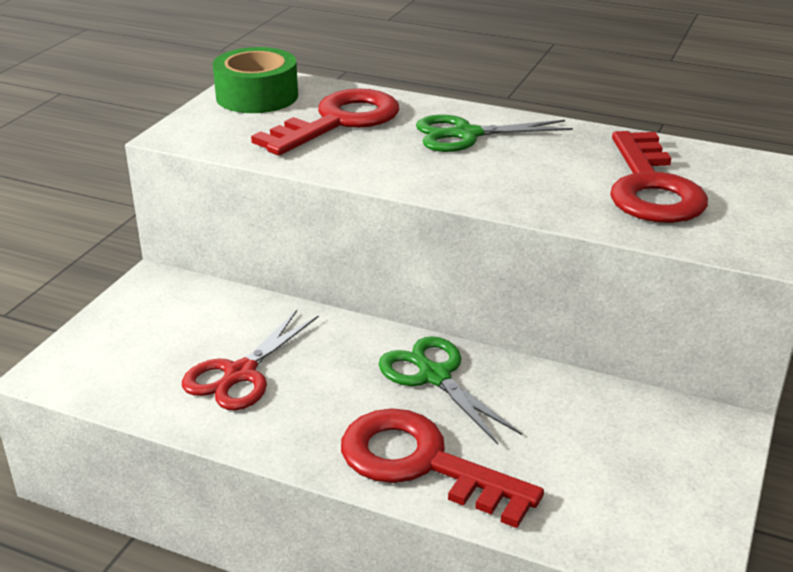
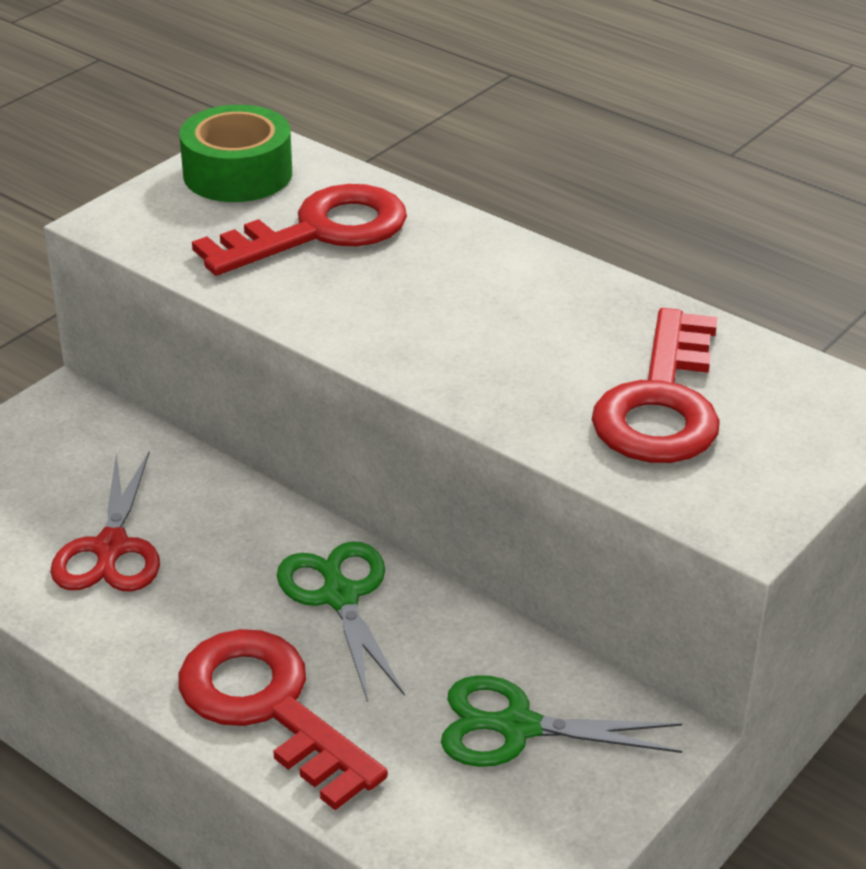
camera: 15 degrees right, 5 degrees up
red scissors [182,310,319,410] -> red scissors turned 45 degrees counterclockwise [50,452,160,592]
green scissors [416,115,573,152] -> green scissors moved to [441,675,682,767]

